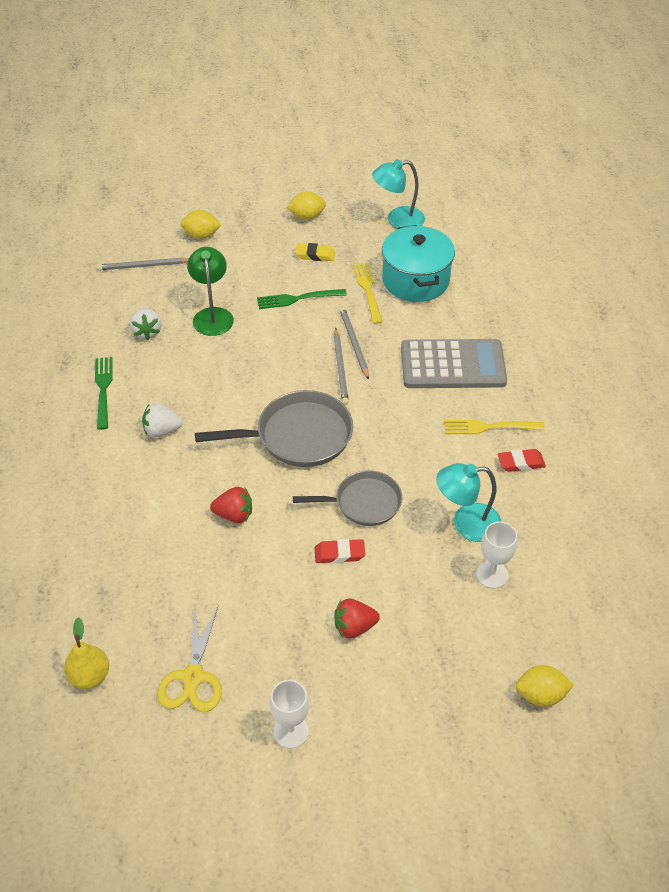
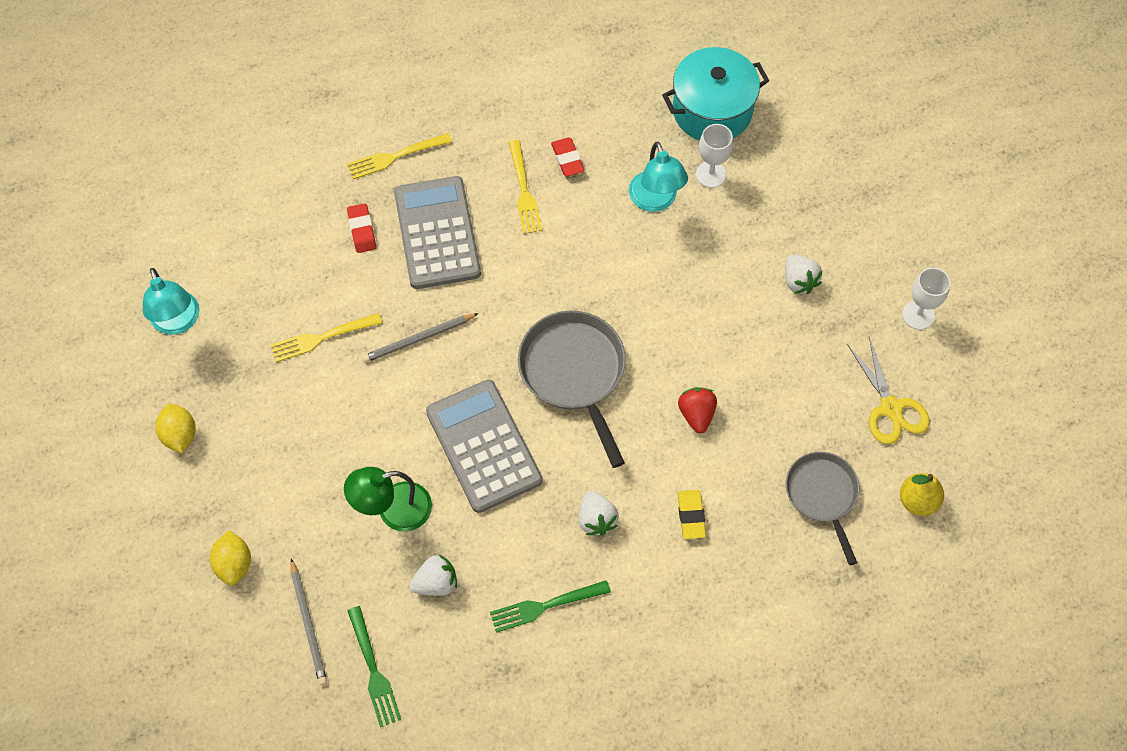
camera: 100 degrees left, 15 degrees up
yellow scissors [157,607,222,712] -> yellow scissors turned 75 degrees clockwise [847,337,930,444]
green fork [257,289,347,309] -> green fork moved to [347,606,401,727]
grey pan [293,470,403,526] -> grey pan moved to [786,452,860,565]
yellow eraser [295,243,335,261] -> yellow eraser moved to [678,490,706,539]
red eraser [315,539,365,563] -> red eraser moved to [347,203,376,253]
grey pencil [334,328,349,405] -> none
red strawberry [334,599,380,638] -> white strawberry [785,255,822,294]
turquoise pot [382,225,455,302] -> turquoise pot moved to [662,47,769,140]
yellow lemon [515,665,574,707] -> none
none -> yellow fork [347,133,452,179]
none -> grey calculator [426,380,542,513]

